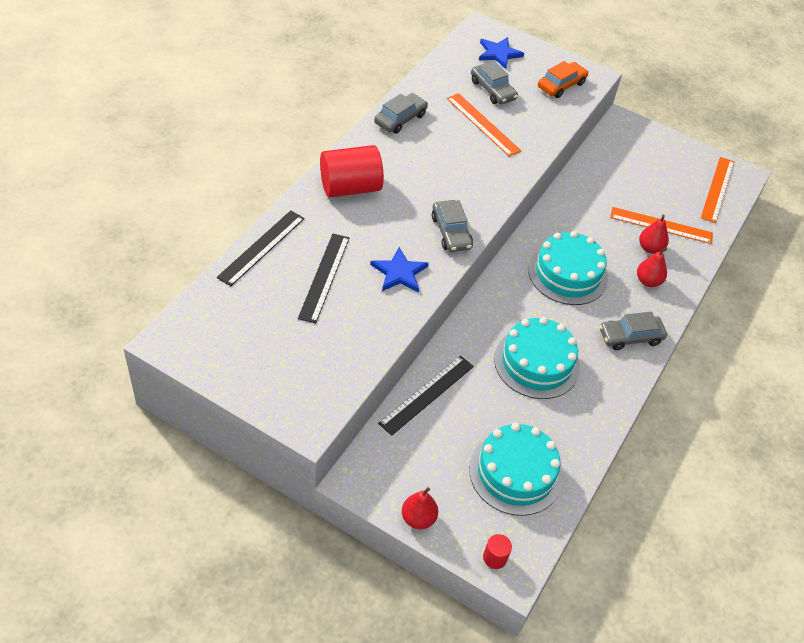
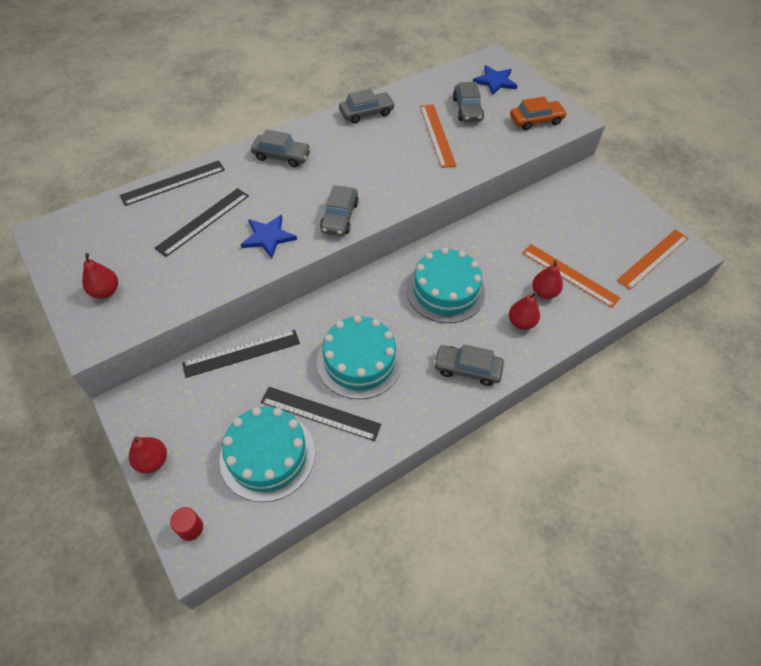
camera: 30 degrees right, 5 degrees up
red cylinder [320,145,384,198] -> grey car [251,129,311,167]
none -> red pear [82,253,118,298]
none -> black ruler [261,387,381,441]

